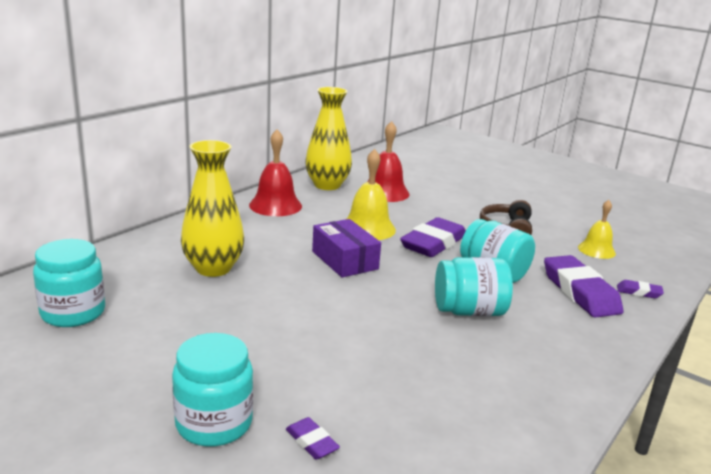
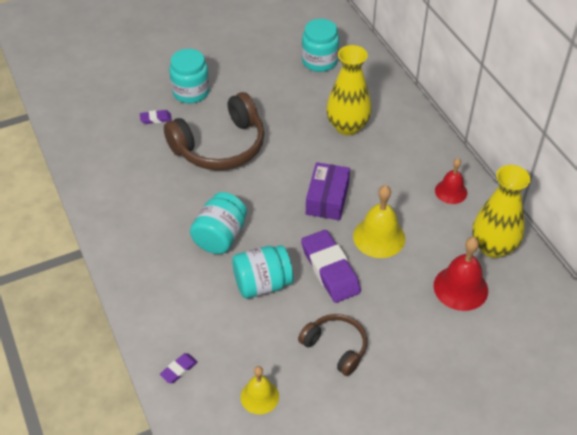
camera: 120 degrees right, 25 degrees up
red bell [249,129,302,216] -> red bell [435,158,467,204], size x0.65
purple box [312,219,381,278] -> purple box turned 75 degrees counterclockwise [306,162,350,220]
purple eraser [544,255,623,318] -> none
none -> brown headphones [164,92,265,170]

